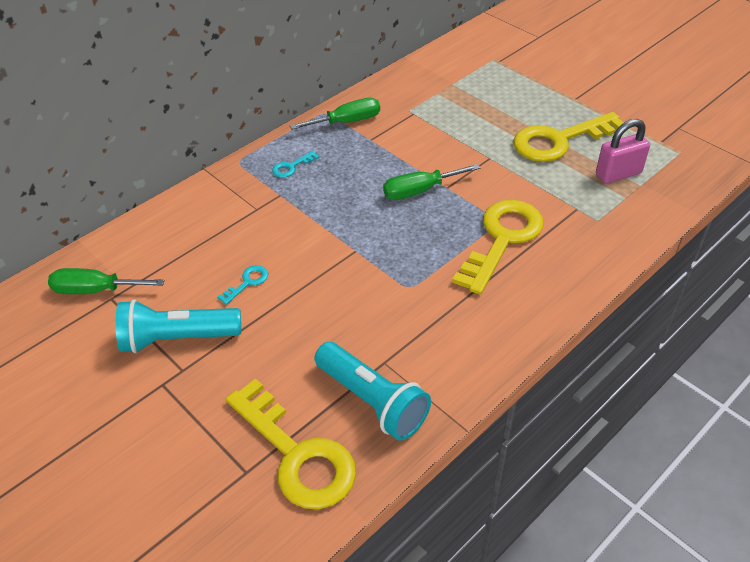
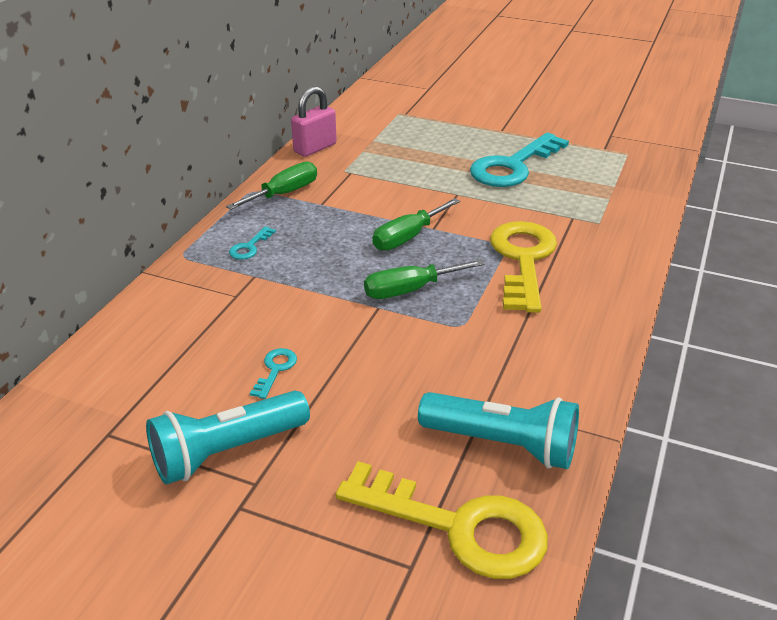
camera: 25 degrees left, 10 degrees down
green screwdriver [48,268,164,294] -> green screwdriver moved to [364,259,485,299]
yellow key [513,112,624,162] -> turquoise key [470,133,569,187]
pink padlock [596,119,650,183] -> pink padlock moved to [291,86,337,157]

